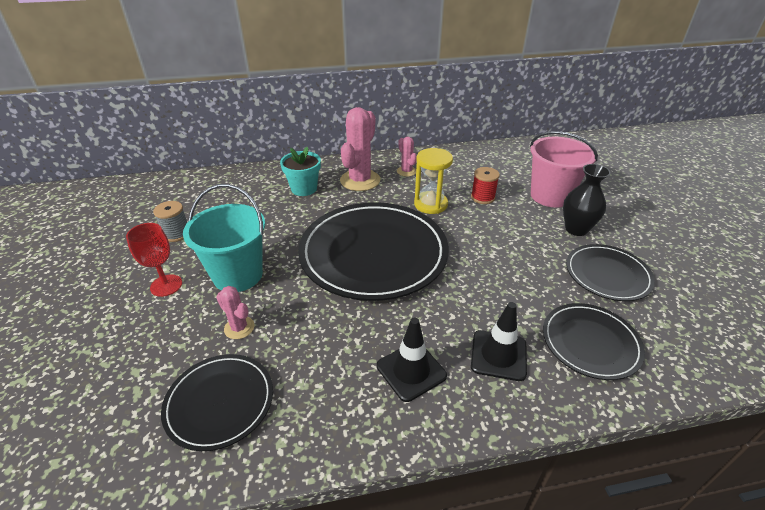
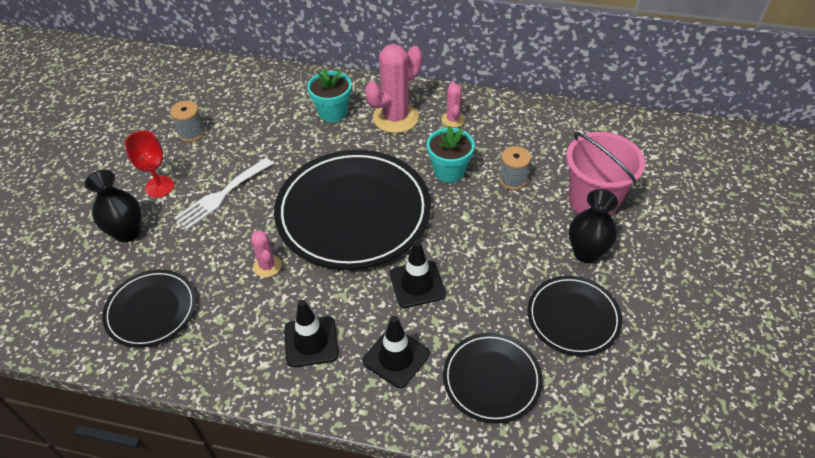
camera: 25 degrees right, 10 degrees up
turquoise bucket [183,184,265,292] -> white fork [174,158,273,230]
pink cactus [216,286,254,339] -> pink cactus moved to [251,231,281,278]
yellow hourglass [414,148,453,214] -> turquoise flower pot [427,126,475,183]
red spool [471,167,500,204] -> grey spool [499,146,531,190]
none -> black vase [85,170,141,243]
none -> black traffic cone [390,240,446,308]

